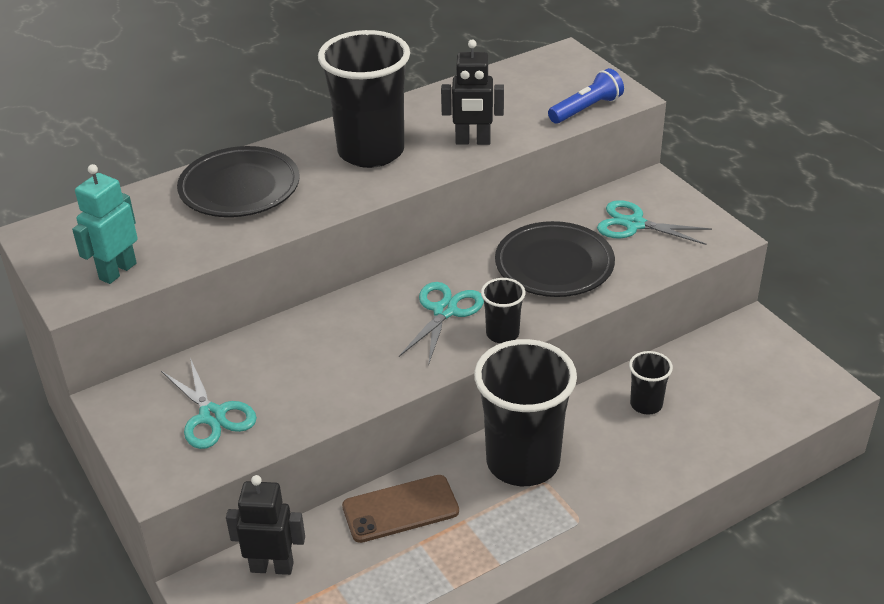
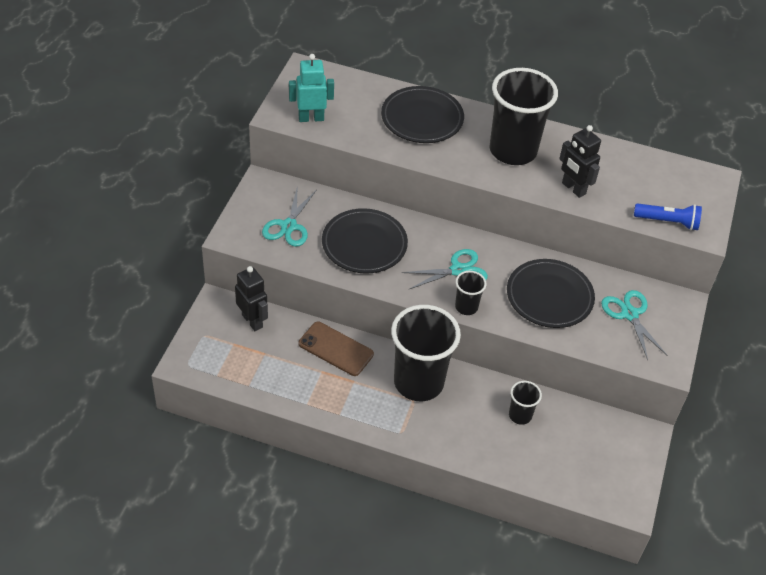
camera: 45 degrees right, 10 degrees up
none -> black plate [322,208,408,274]

